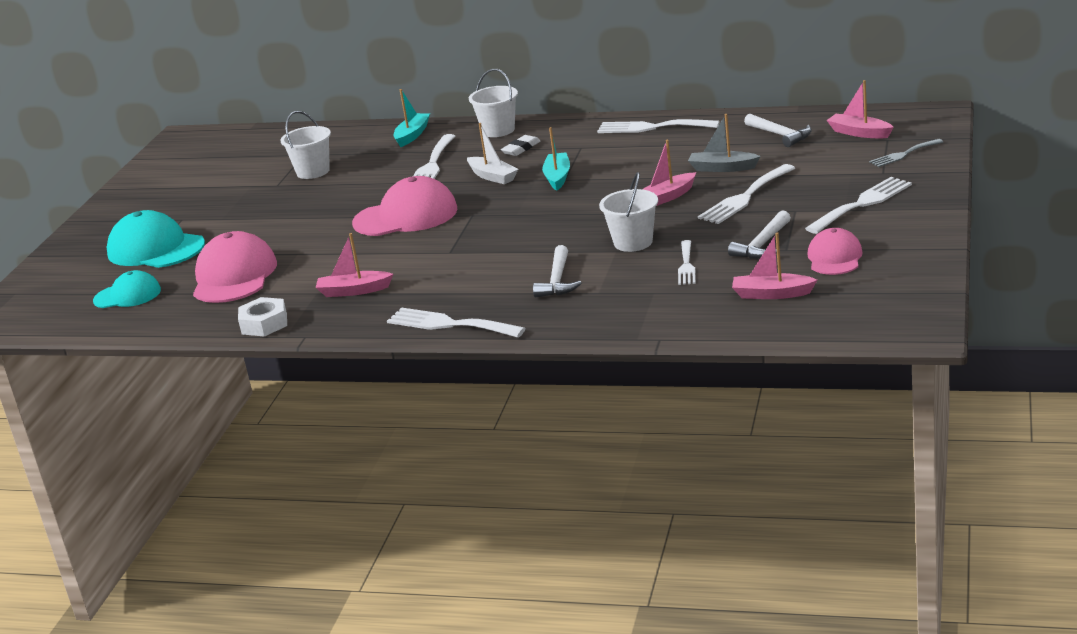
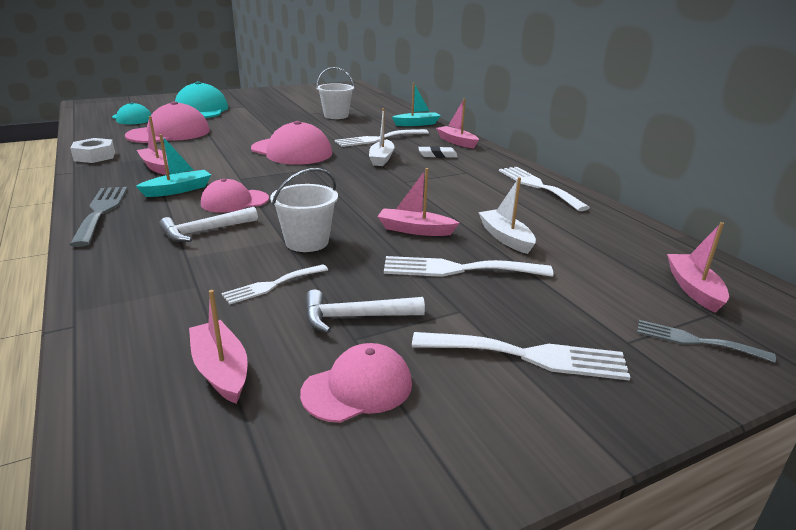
camera: 45 degrees right, 0 degrees up
white fork [387,307,526,338] -> grey fork [70,187,128,247]
white bucket [469,69,518,137] -> pink boat [436,98,479,148]
turquoise boat [542,127,570,191] -> turquoise boat moved to [136,134,211,197]
grey boat [688,114,761,172] -> white boat [478,177,536,254]
white hammer [744,114,812,147] -> none
none -> pink cap [201,178,269,213]

